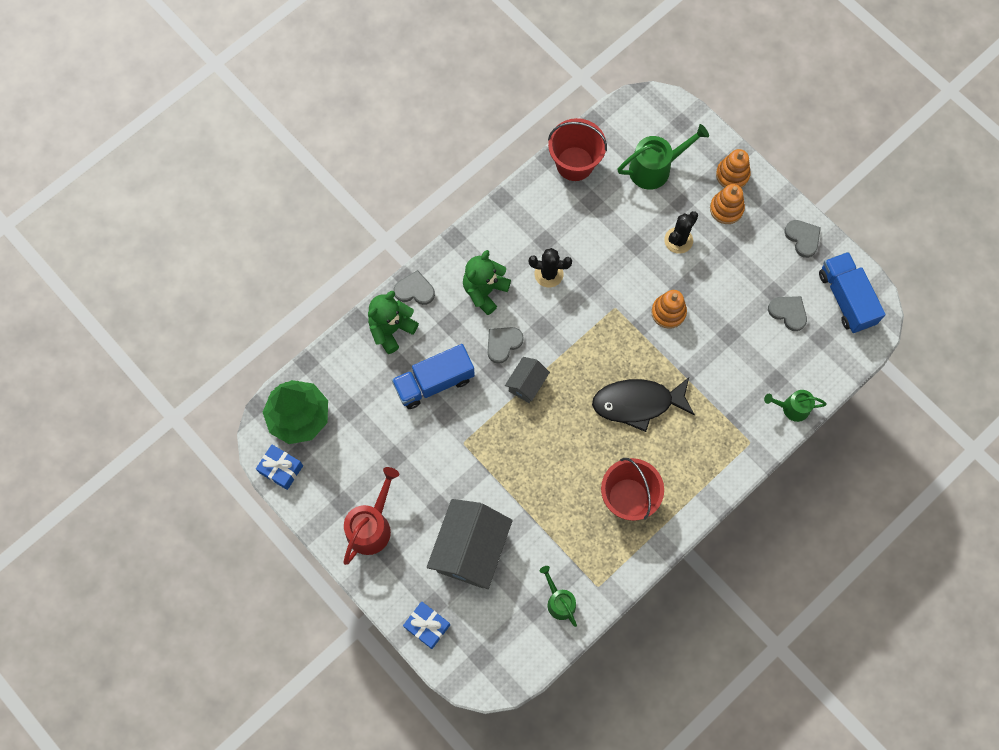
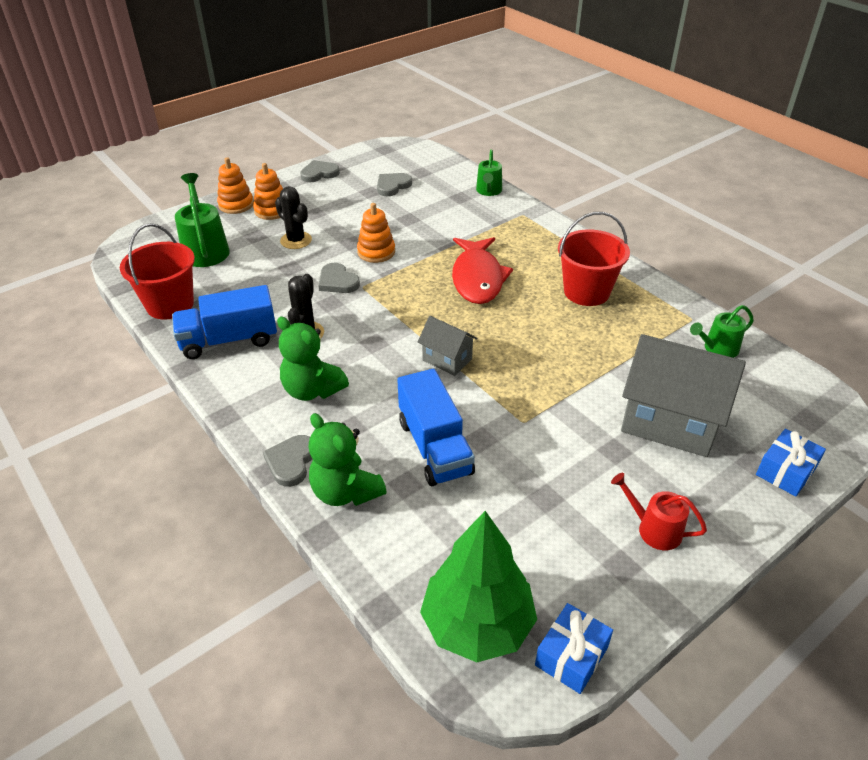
camera: 85 degrees left, 30 degrees down
red watering can [343,467,399,565] -> red watering can [611,473,707,550], size x0.63
grey heart [487,327,524,364] -> grey heart moved to [318,263,360,293]
black fish [592,377,695,432] -> red fish [452,237,513,304]
blue truck [819,252,886,333] -> blue truck moved to [172,285,277,359]

